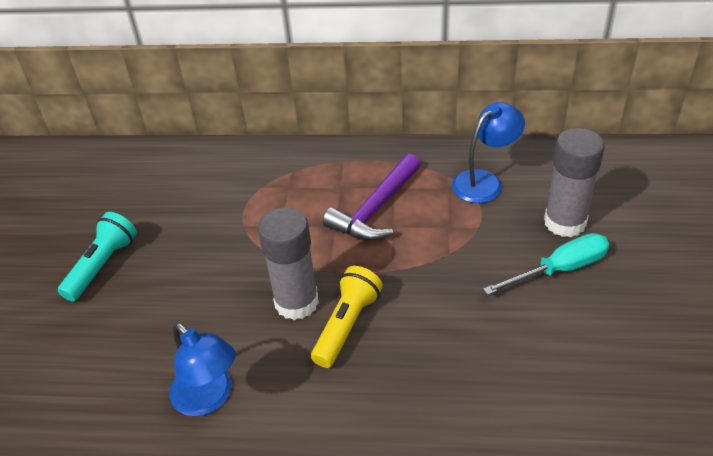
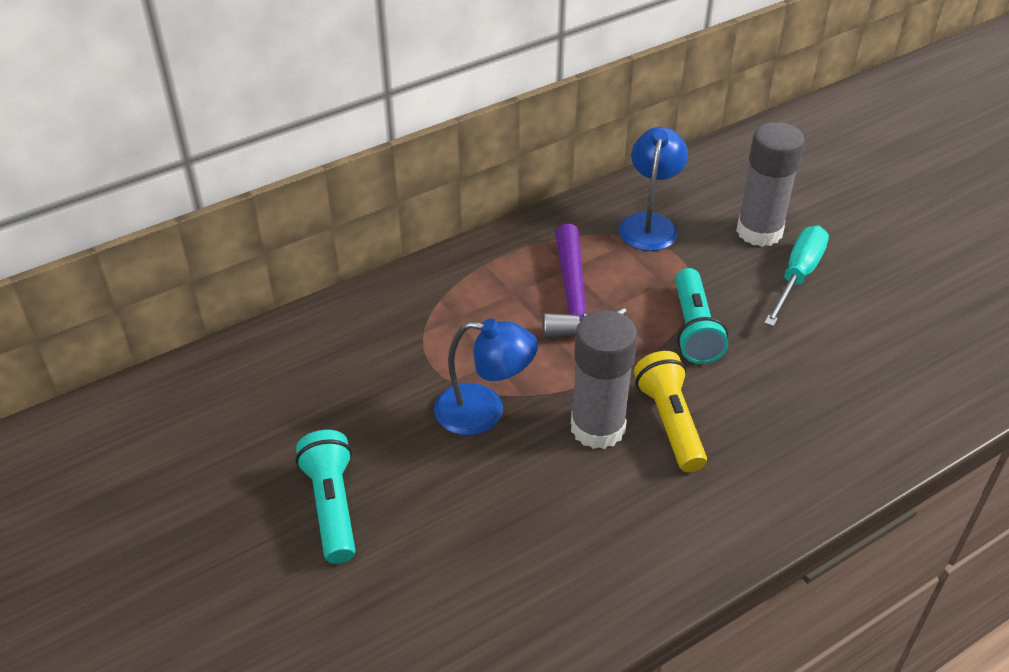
camera: 40 degrees left, 0 degrees up
blue lamp [169,322,236,416] -> blue lamp moved to [434,318,538,435]
none -> turquoise flashlight [675,268,728,364]

